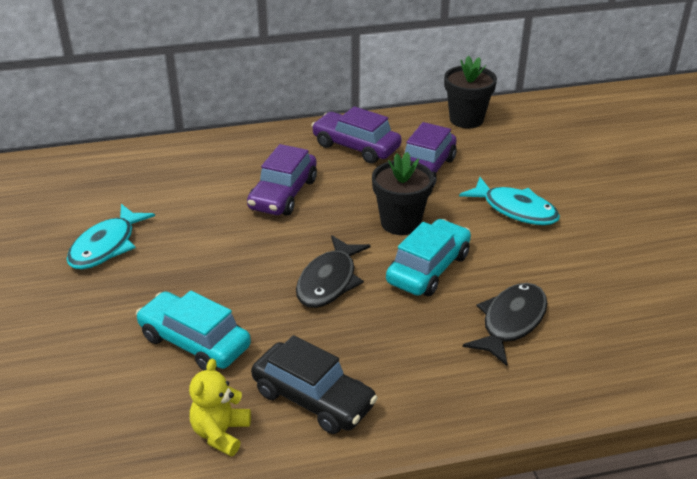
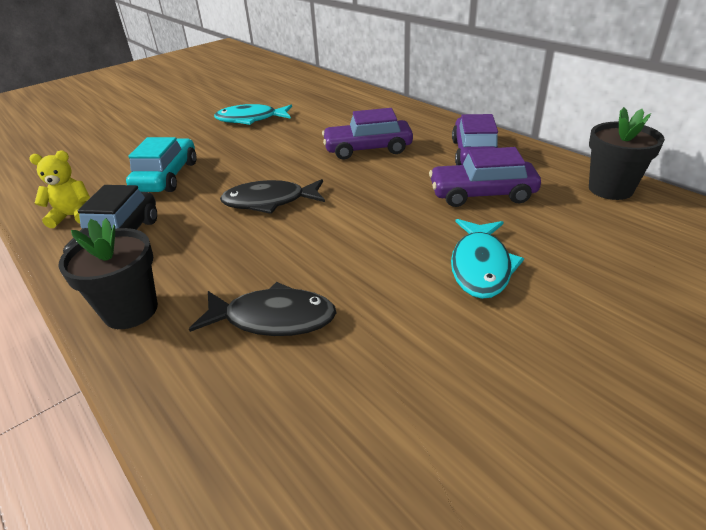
camera: 65 degrees right, 0 degrees up
black flower pot [372,152,434,235] -> black flower pot moved to [59,218,158,329]
turquoise car [386,219,471,296] -> none

